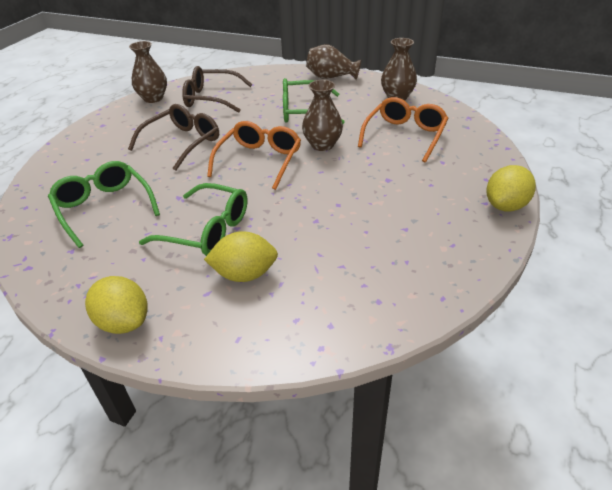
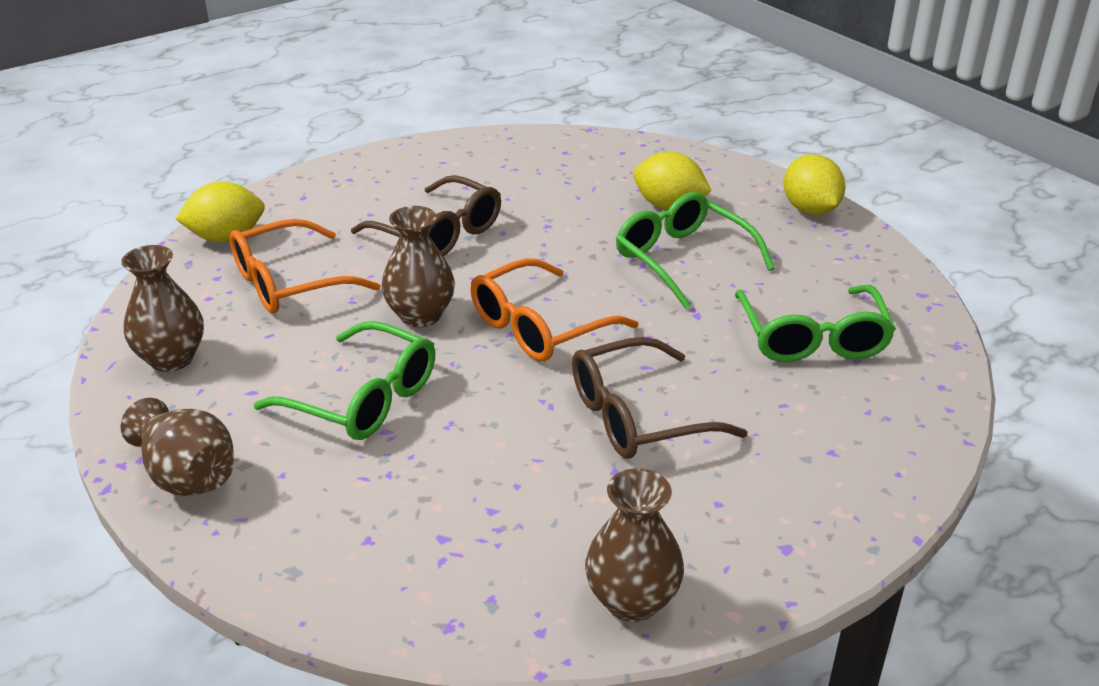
camera: 150 degrees left, 5 degrees down
brown glasses [182,66,252,113] -> brown glasses moved to [351,175,501,256]
yellow lemon [486,165,536,212] -> yellow lemon moved to [175,182,265,242]

